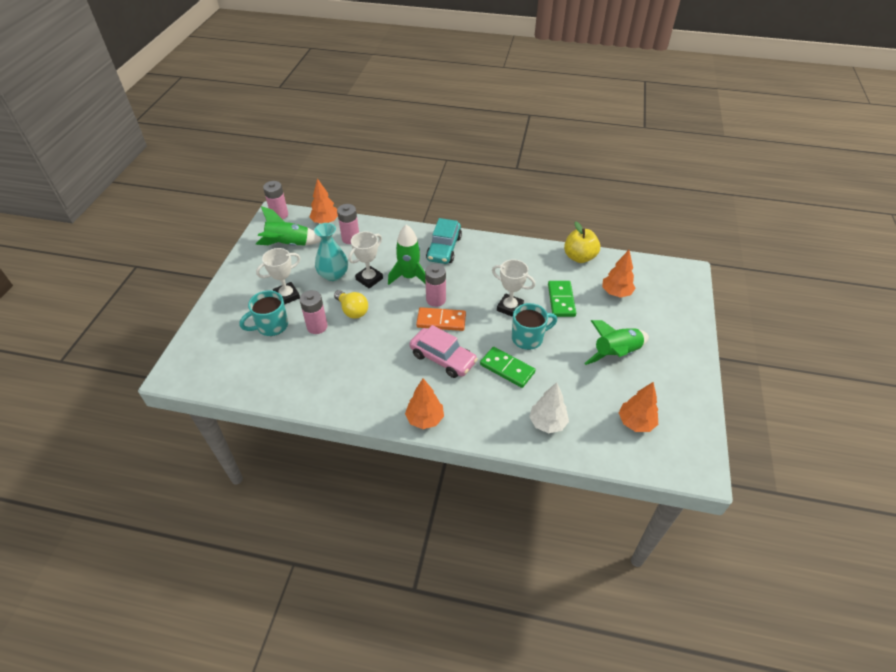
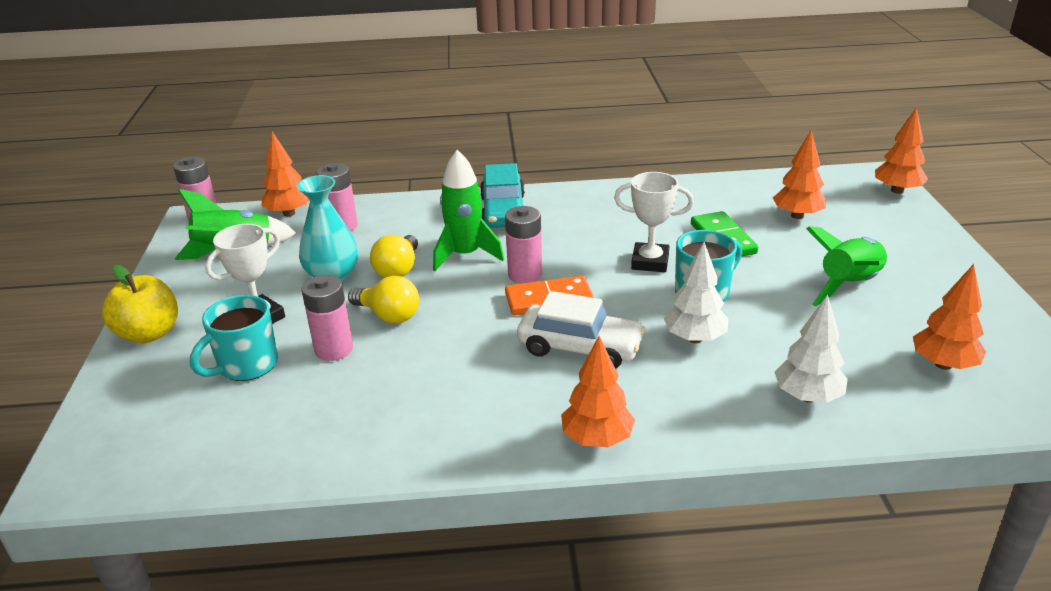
camera: 15 degrees left, 15 degrees down
white trophy [348,232,383,288] -> yellow light bulb [370,235,418,278]
pink car [410,325,478,378] -> white car [517,291,646,369]
green domino [480,347,536,388] -> white tree [664,242,728,343]
yellow apple [564,221,600,263] -> yellow apple moved to [102,265,178,343]
none -> orange tree [875,107,928,194]

